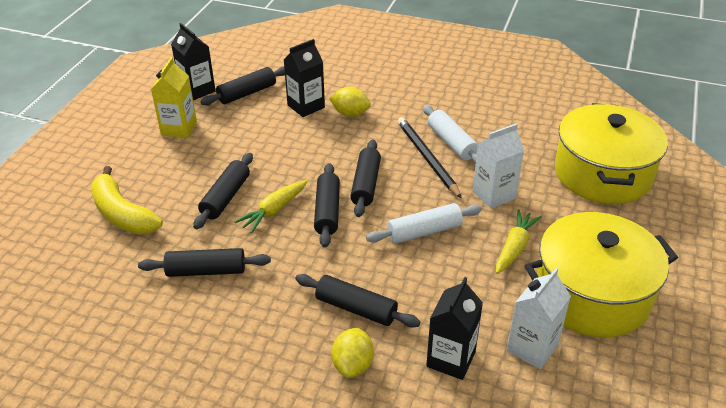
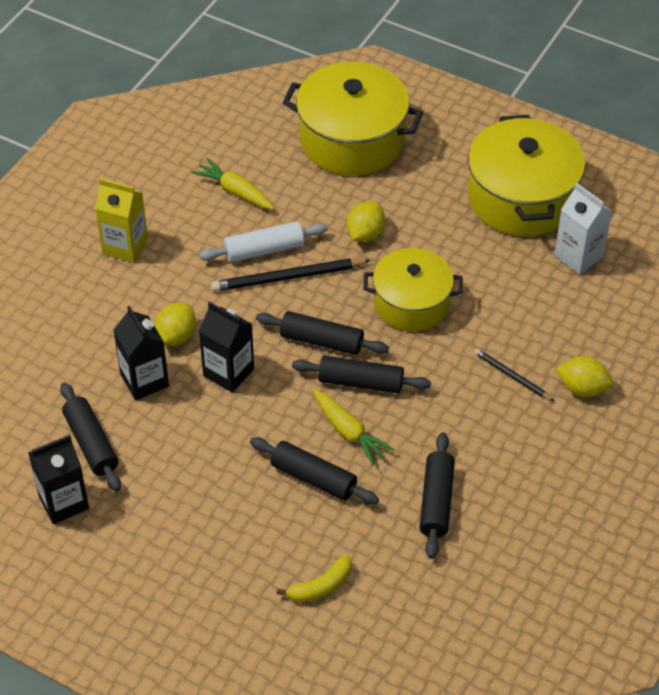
camera: 80 degrees left, 10 degrees up
yellow banana [91,166,163,234] -> yellow banana [277,555,352,603], size x0.58
yellow carton [151,57,197,138] -> yellow carton moved to [95,178,148,263]
black rolling pin [295,274,420,328] -> black pencil [474,349,554,401]
white rolling pin [366,203,482,244] -> yellow pot [363,248,463,331]
black carton [426,277,483,380] -> black carton moved to [199,302,254,392]
white carton [473,123,524,209] -> yellow lemon [347,201,385,242]
yellow carrot [496,209,542,274] -> yellow carrot moved to [192,158,274,209]

